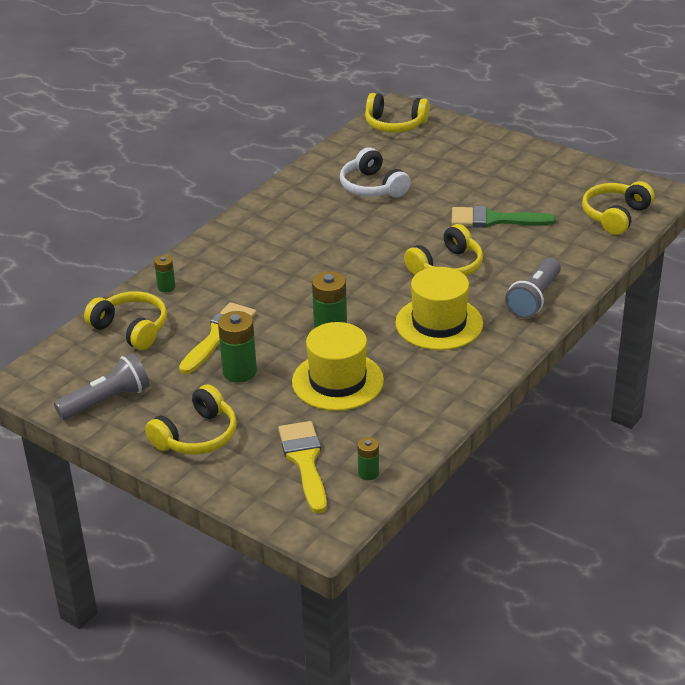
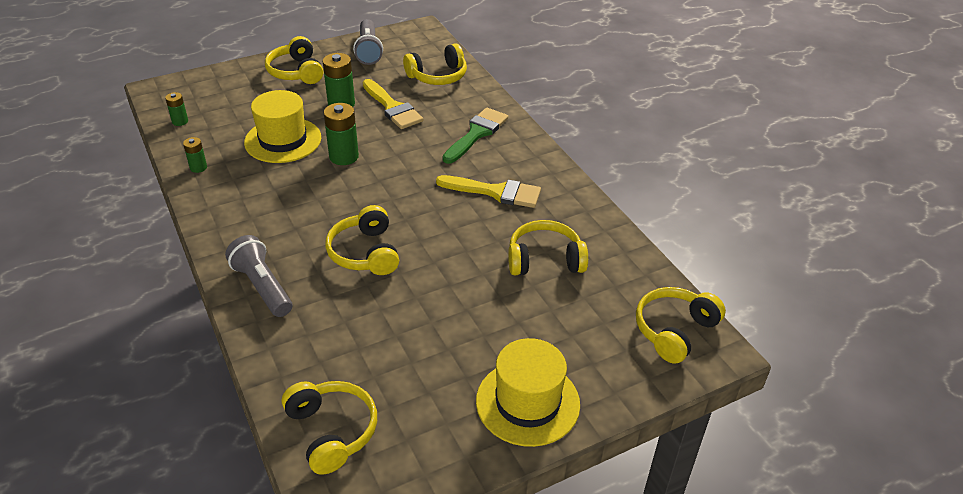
camera: 115 degrees right, 5 degrees up
green battery [154,255,175,292] -> green battery moved to [183,137,207,173]
yellow brush [278,421,327,513] -> yellow brush moved to [436,175,541,208]
white headphones [340,147,411,198] -> yellow headphones [508,220,588,275]
yellow hat [395,267,483,350] -> yellow hat moved to [476,338,580,447]
green brush [451,206,556,228] -> green brush moved to [443,107,508,164]

